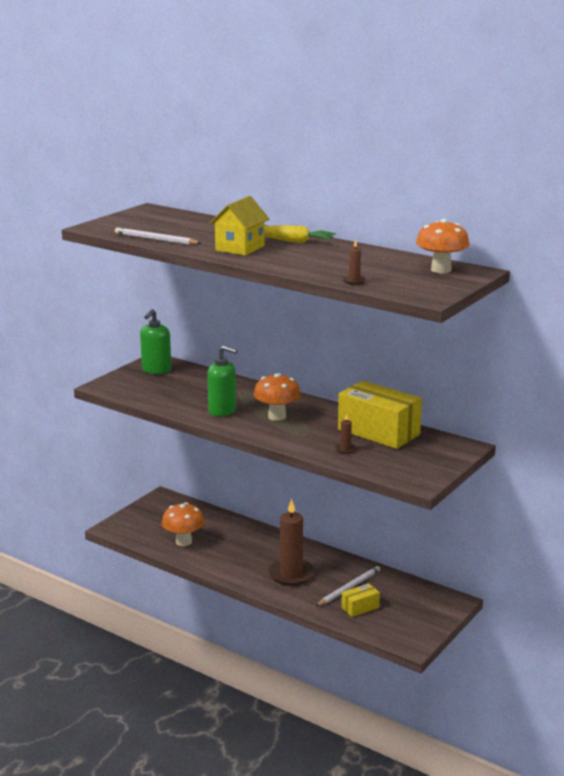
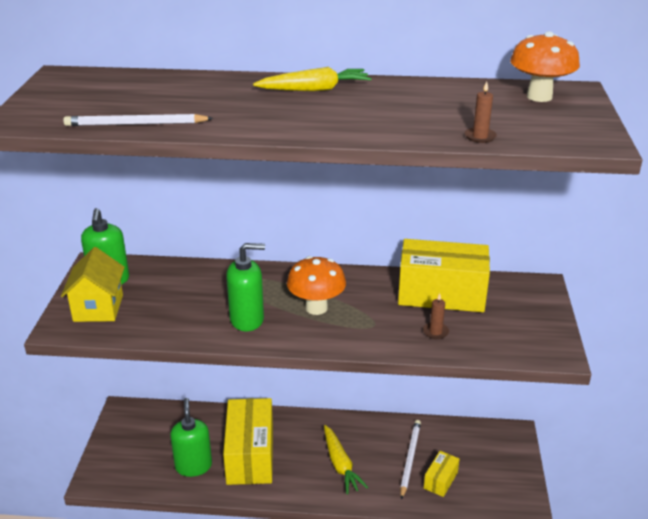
camera: 30 degrees left, 10 degrees up
orange mushroom [161,502,205,546] -> green soap dispenser [170,398,212,477]
yellow house [210,196,269,256] -> yellow house moved to [61,247,125,322]
brown candle [268,499,315,586] -> yellow carrot [324,425,368,494]
none -> yellow box [223,398,273,485]

